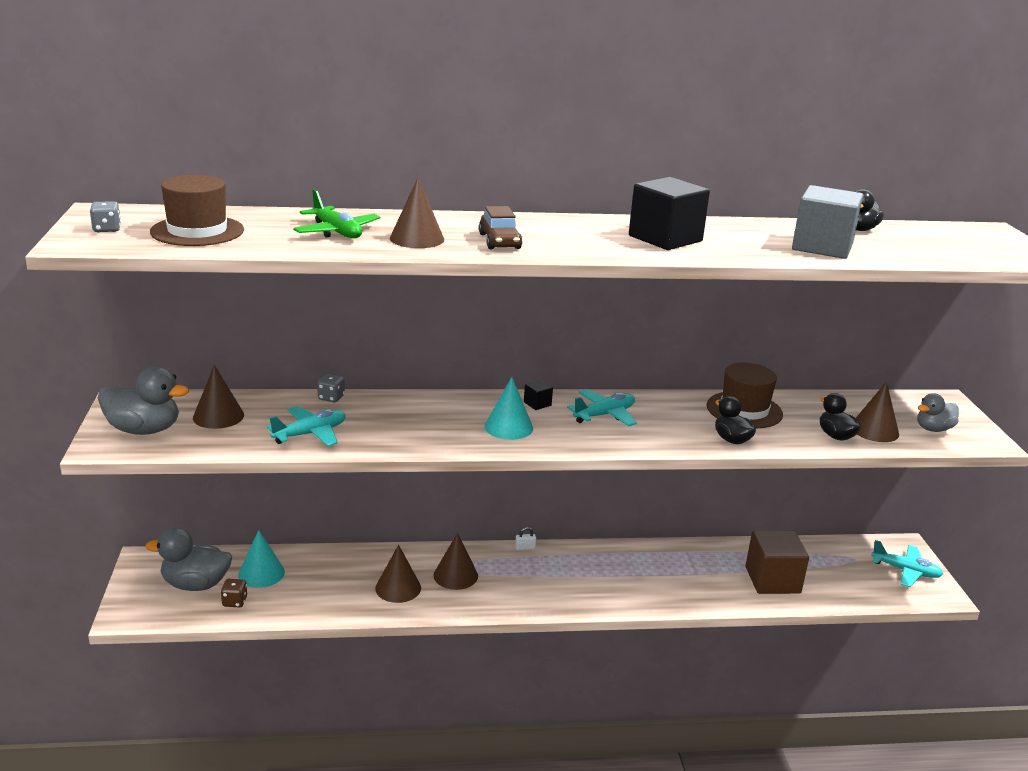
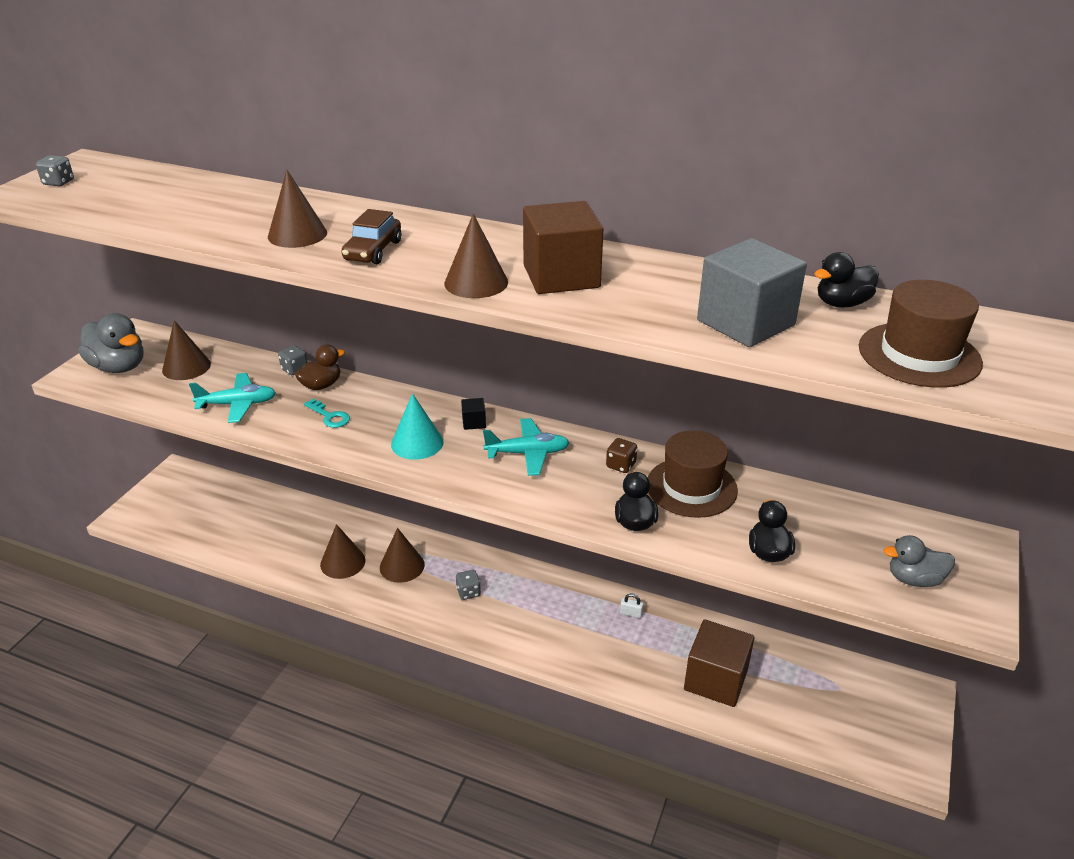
camera: 30 degrees right, 10 degrees up
grey duck [145,527,232,591] -> none
brown hat [150,175,244,246] -> brown hat moved to [859,280,983,388]
brown dice [221,579,247,607] -> brown dice moved to [606,438,637,473]
turquoise cone [238,530,285,588] -> none
green plane [293,189,380,238] -> none
white padlock [515,527,536,550] -> white padlock moved to [620,593,644,618]
black cube [629,177,710,250] -> brown cube [523,201,603,294]
brown cone [856,381,899,442] -> brown cone moved to [444,213,508,298]
turquoise plane [871,540,943,587] -> none
none -> brown duck [295,345,345,390]
none -> turquoise key [304,399,350,428]
none -> grey dice [456,570,481,600]

